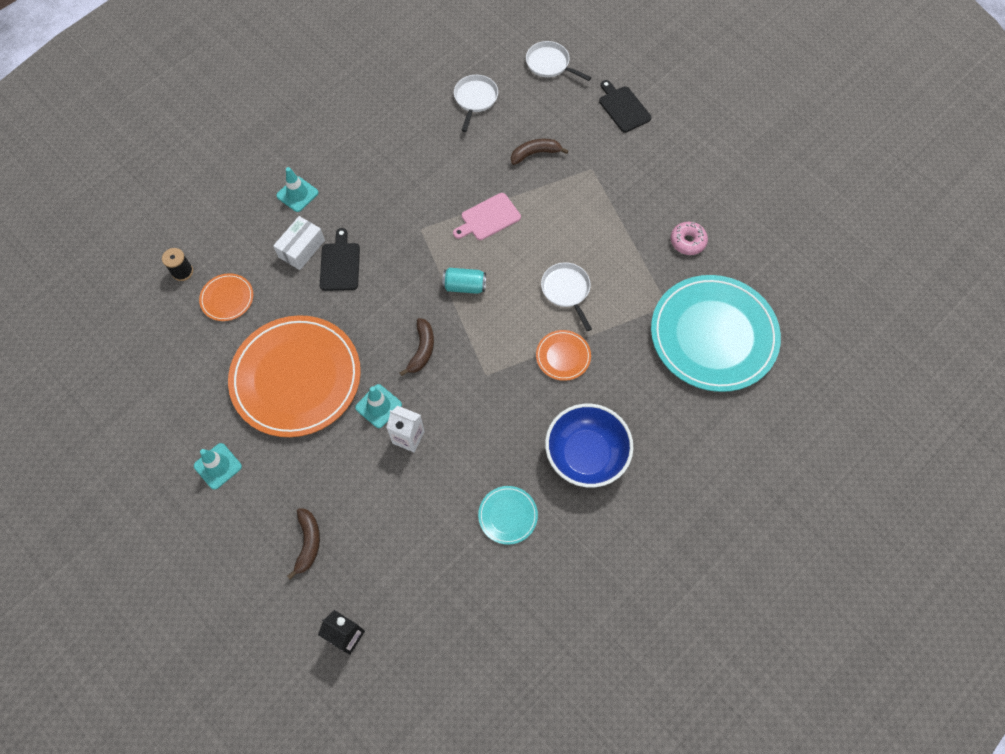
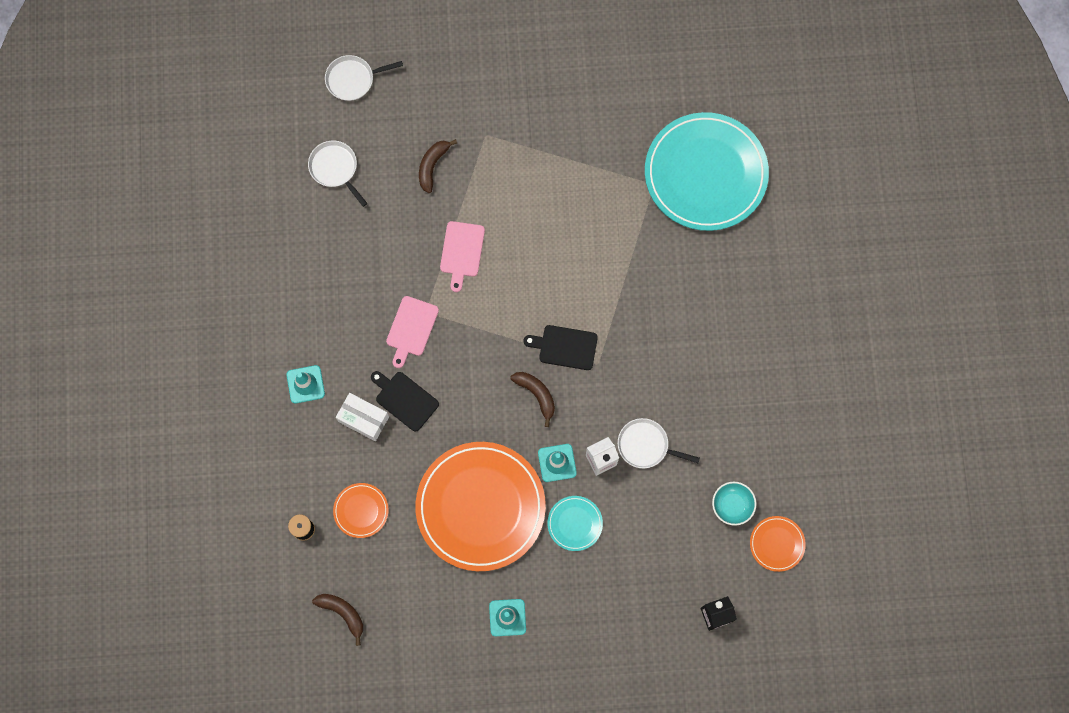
camera: 50 degrees left, 10 degrees up
white box [273,216,325,270] -> white box turned 45 degrees counterclockwise [336,393,389,441]
brown banana [287,508,320,580] -> brown banana moved to [312,594,363,646]
turquoise can [442,268,486,294] -> none
turquoise plate [478,486,538,545] -> turquoise plate moved to [547,496,603,551]
orange plate [536,330,591,381] -> orange plate moved to [750,516,806,572]
white pan [541,262,592,331] -> white pan moved to [618,418,700,468]
blue bowl [545,404,633,487] -> none
black cutting board [599,80,652,133] -> black cutting board moved to [524,325,598,370]
pink donut [671,222,708,255] -> none
none -> pink cutting board [386,296,439,368]
none -> turquoise bowl [712,482,756,526]

